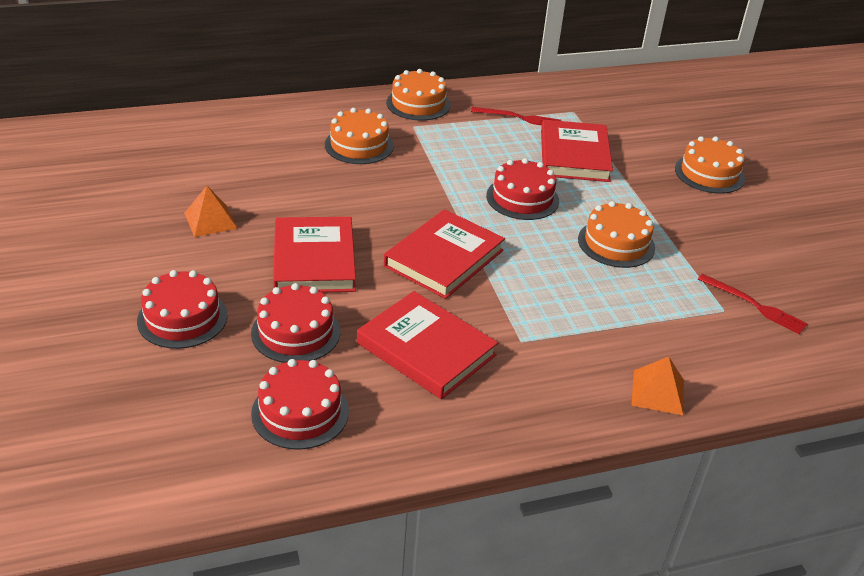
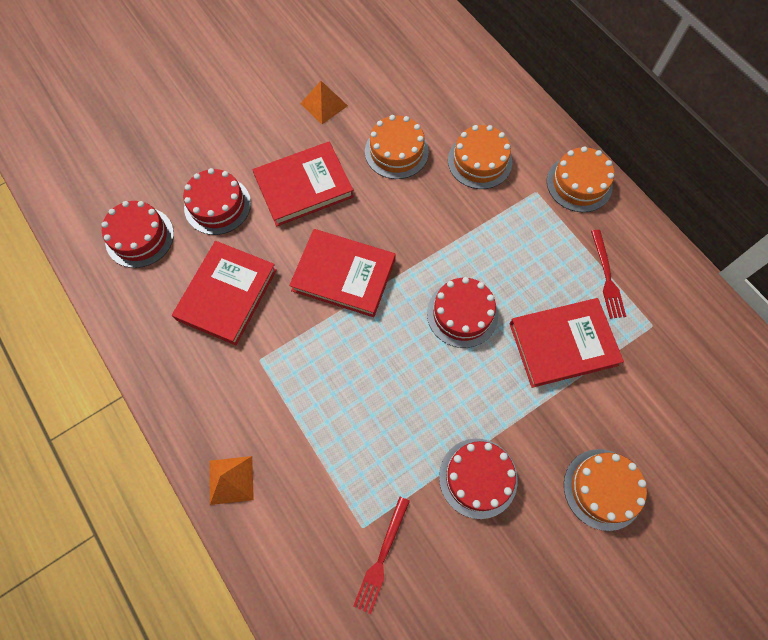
camera: 75 degrees right, 30 degrees up
red cake [137,270,228,349] -> red cake moved to [439,438,518,519]
orange cake [578,201,655,268] -> orange cake moved to [365,115,429,179]

